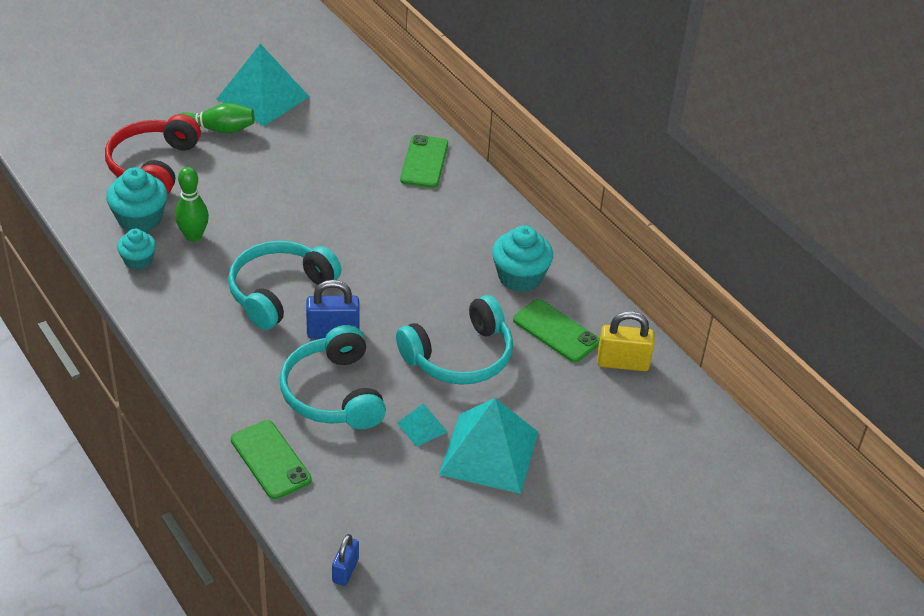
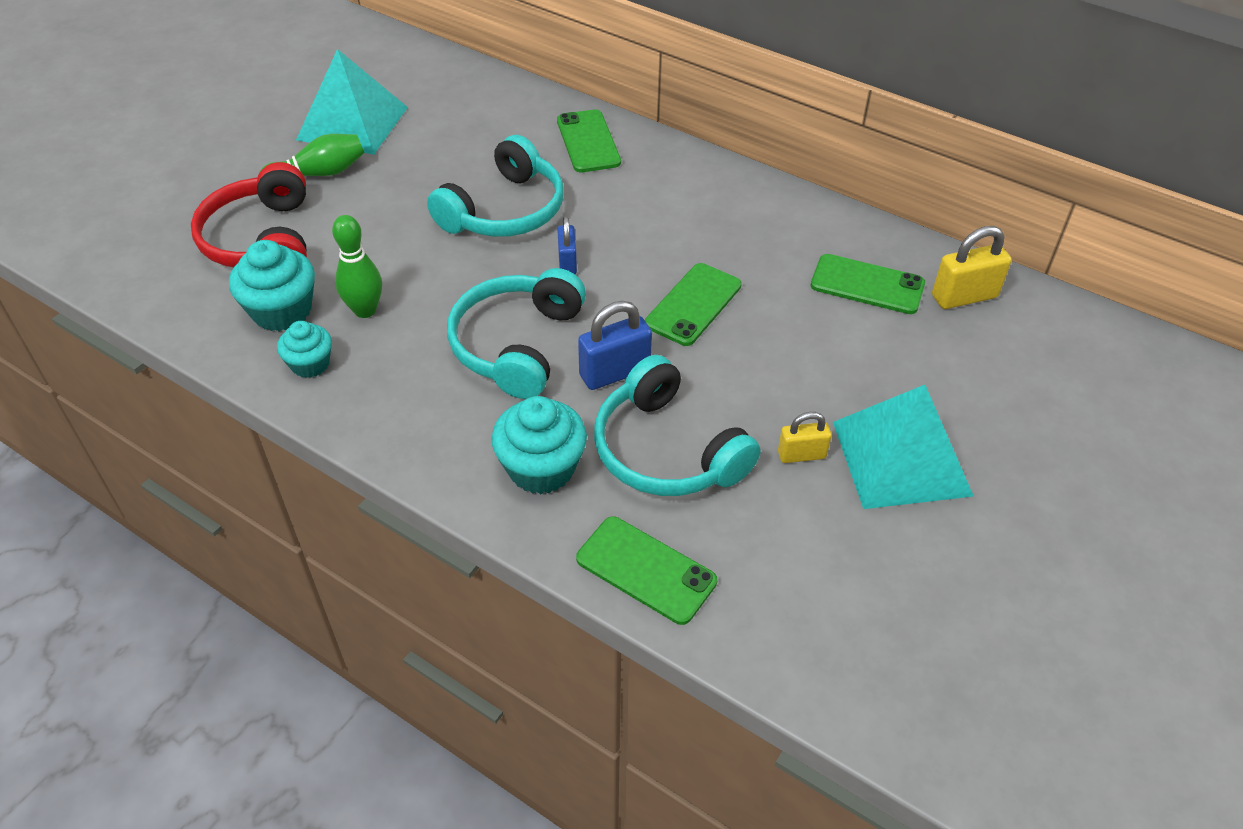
camera: 20 degrees left, 5 degrees up
blue padlock [332,534,359,586] -> blue padlock moved to [557,216,577,274]
turquoise headphones [396,295,513,385] -> turquoise headphones moved to [427,135,564,237]
turquoise pyramid [397,403,447,447] -> yellow padlock [778,412,832,463]
turquoise cupcake [492,225,553,292] -> turquoise cupcake moved to [492,396,587,494]
none -> green phone [645,263,742,346]

